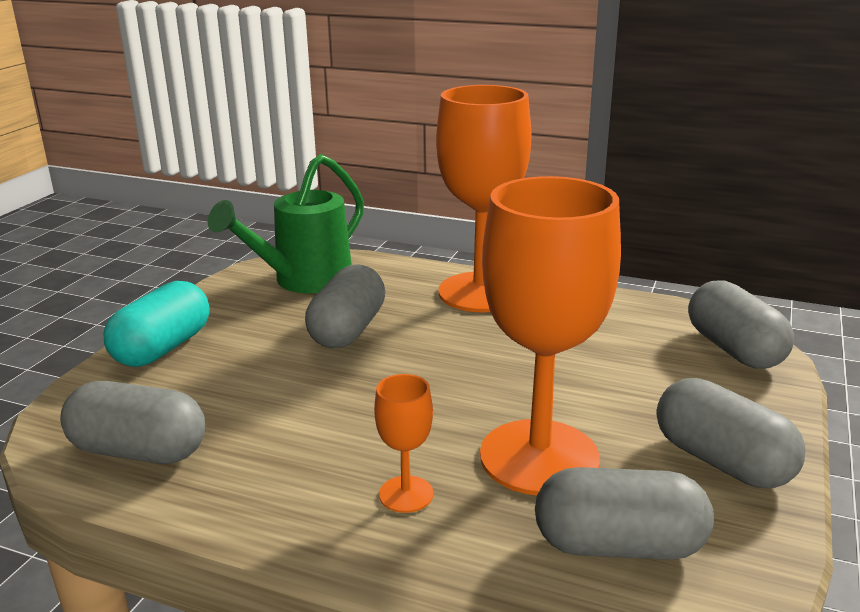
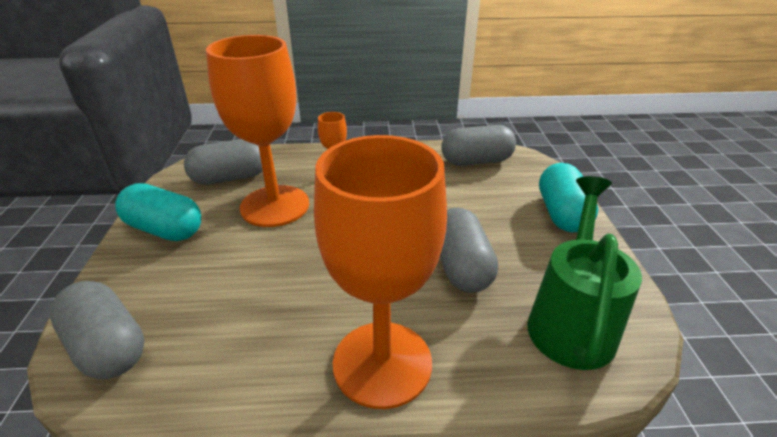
camera: 155 degrees right, 10 degrees up
grey capsule [657,378,805,488] -> turquoise capsule [115,183,201,241]

